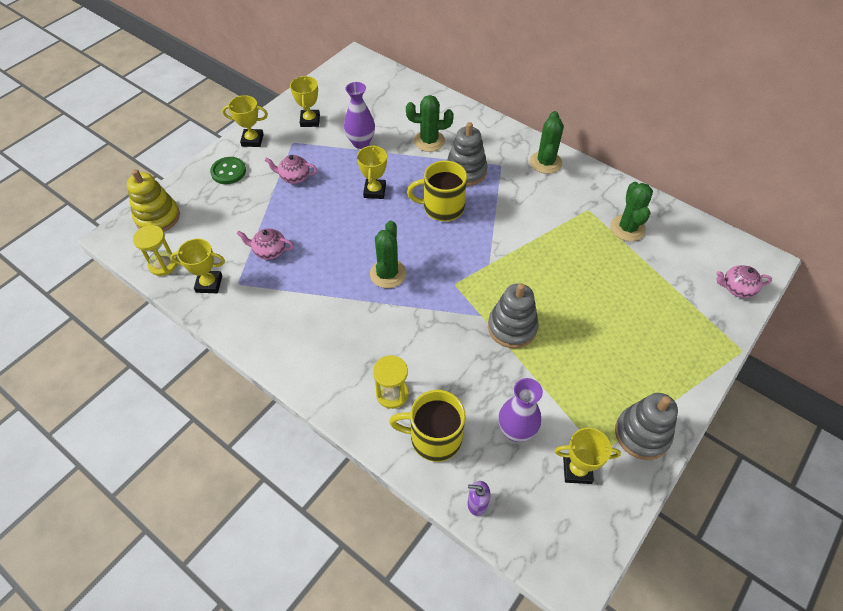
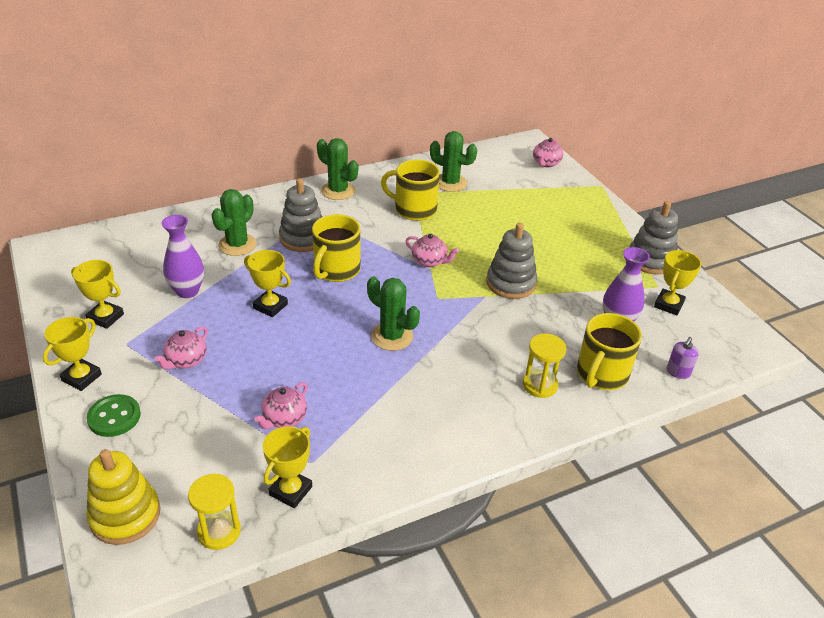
camera: 65 degrees left, 15 degrees down
none -> yellow mug [381,159,440,221]
none -> pink teapot [406,234,459,267]

